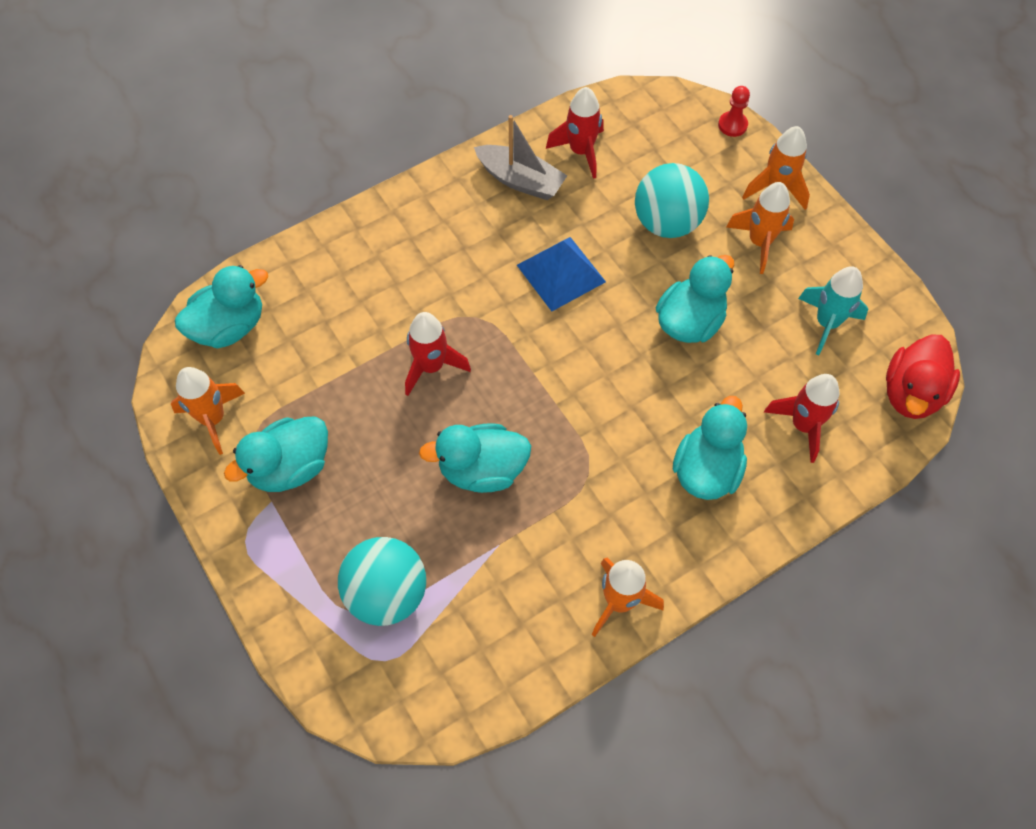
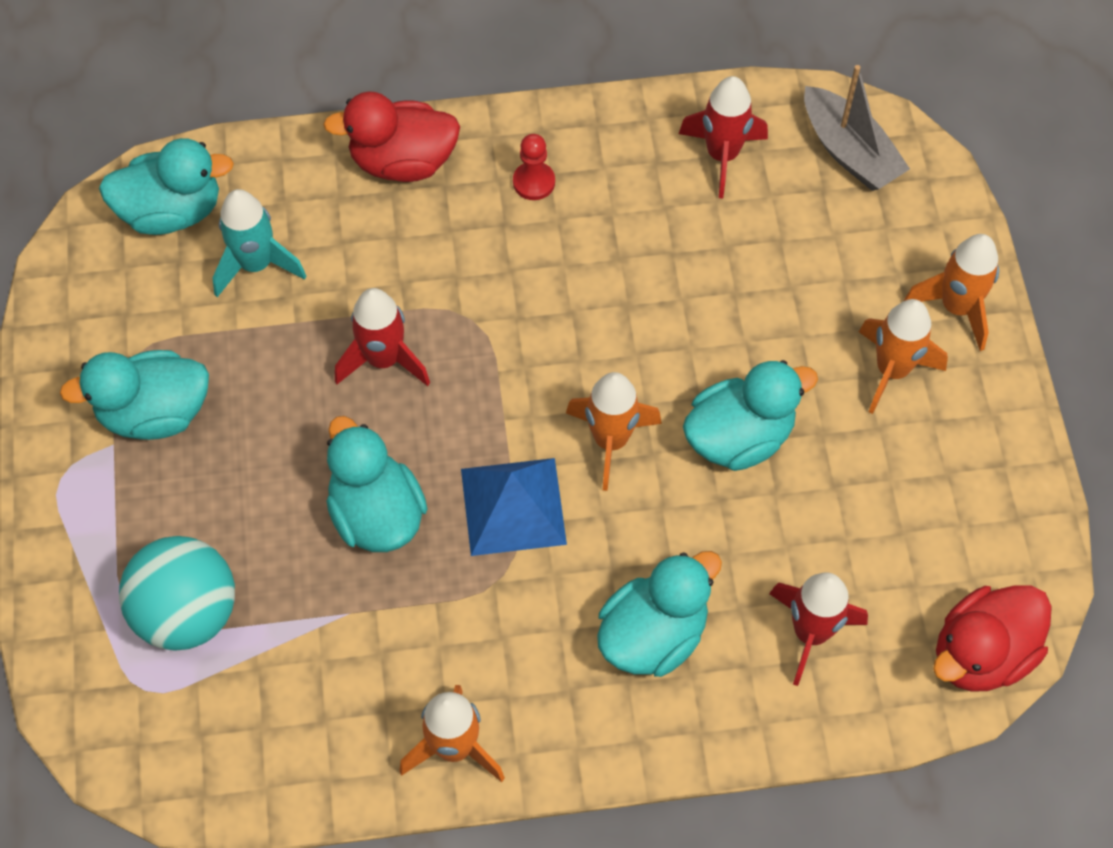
camera: 25 degrees right, 0 degrees up
orange rocket [171,367,245,455] -> orange rocket moved to [566,372,662,491]
turquoise duck [419,423,531,493] -> turquoise duck turned 45 degrees clockwise [326,416,427,552]
grey boat [474,115,567,200] -> grey boat moved to [804,65,910,191]
blue pyramid [517,237,606,311] -> blue pyramid moved to [461,458,567,556]
turquoise ball [635,163,709,238] -> none
red pawn [718,86,750,137] -> red pawn moved to [513,134,555,200]
turquoise rocket [798,266,868,355] -> turquoise rocket moved to [213,189,306,297]
none -> red duck [323,91,460,182]

